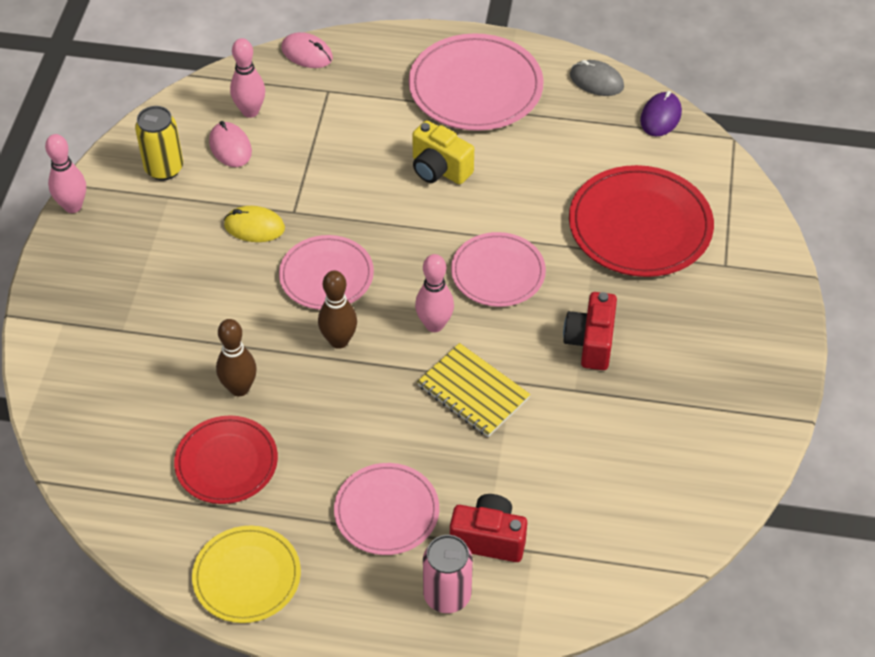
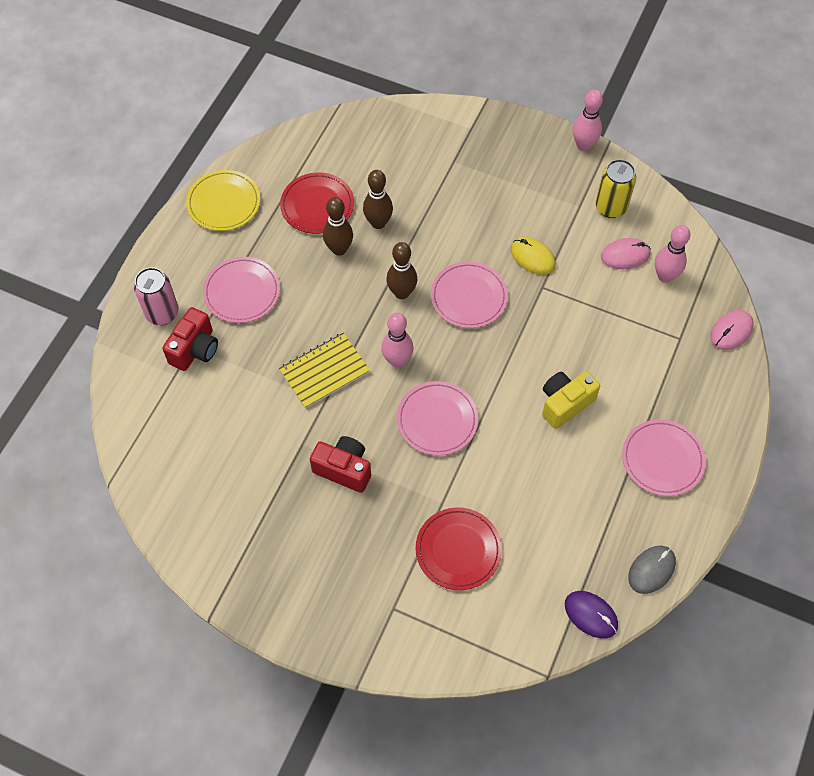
camera: 105 degrees right, 10 degrees up
yellow mouse [224,206,285,242] -> yellow mouse turned 75 degrees counterclockwise [511,237,556,275]
pink plate [409,33,544,131] -> pink plate [622,419,706,496], size x0.64
red plate [569,165,714,277] -> red plate [416,507,502,590], size x0.64
none -> brown bowling pin [323,197,353,256]

